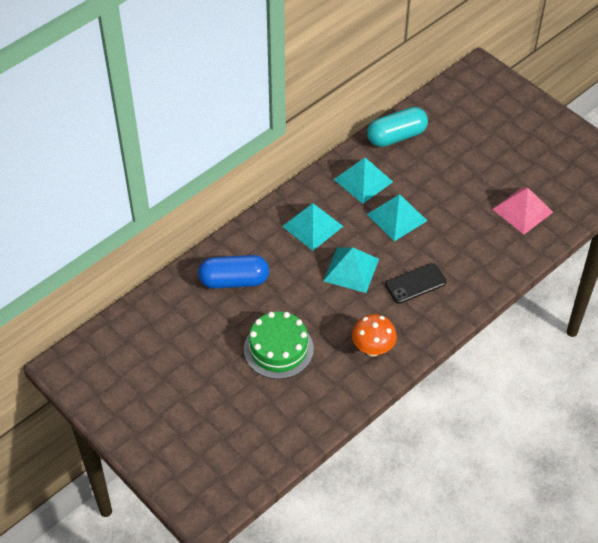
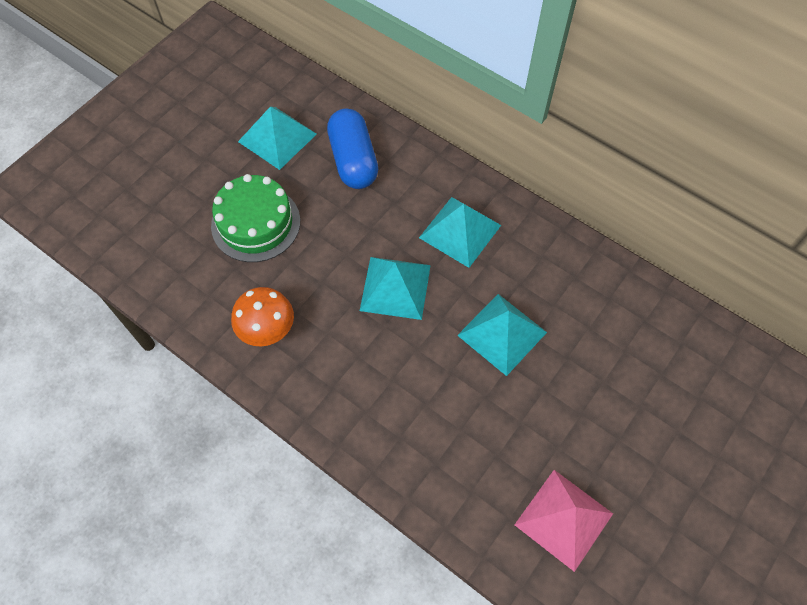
camera: 80 degrees right, 10 degrees up
turquoise pyramid [334,158,393,204] -> turquoise pyramid moved to [238,107,317,170]
turquoise capsule [367,107,428,147] -> none
black phone [385,263,446,304] -> none

